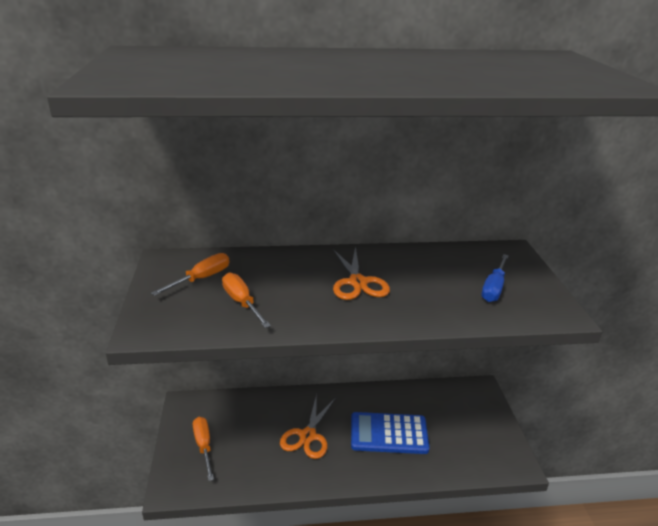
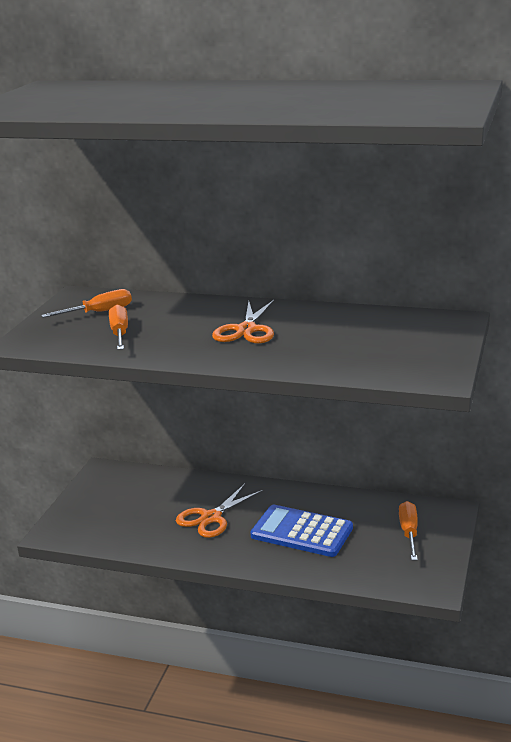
camera: 25 degrees right, 5 degrees down
orange screwdriver [193,417,214,481] -> orange screwdriver moved to [399,501,418,560]
blue screwdriver [482,254,509,302] -> none

